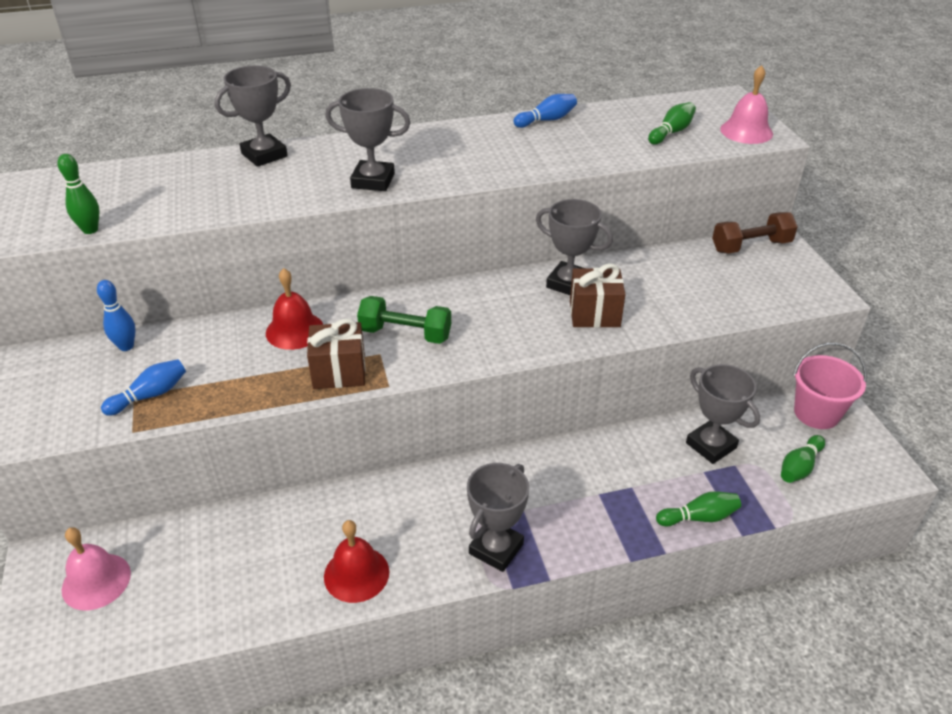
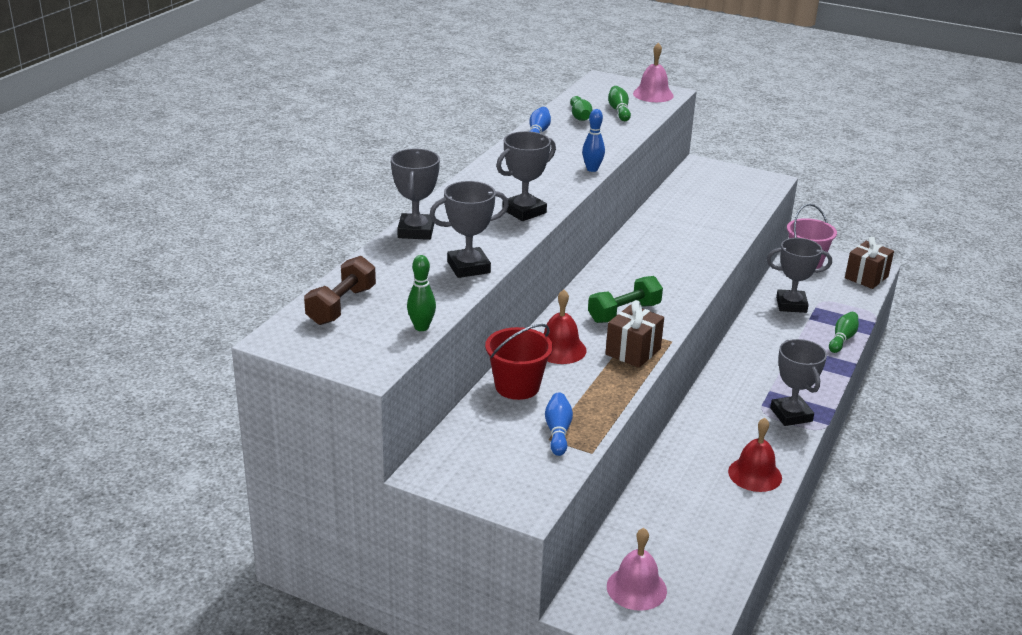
camera: 50 degrees left, 10 degrees down
blue bowling pin [97,280,136,351] -> blue bowling pin moved to [582,109,605,172]
grey trophy [536,199,613,295] -> grey trophy moved to [430,181,509,278]
brown gift [570,264,626,328] -> brown gift moved to [845,237,894,289]
brown dumbbell [712,212,798,254] -> brown dumbbell moved to [304,256,376,325]
green bowling pin [781,435,825,483] -> green bowling pin moved to [570,96,593,121]
none -> red bucket [485,324,553,400]

